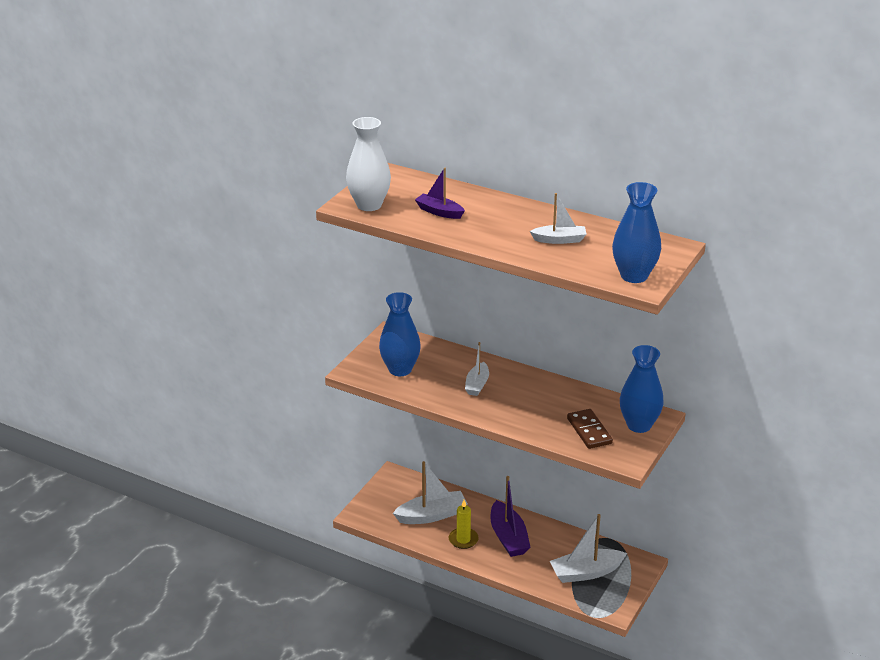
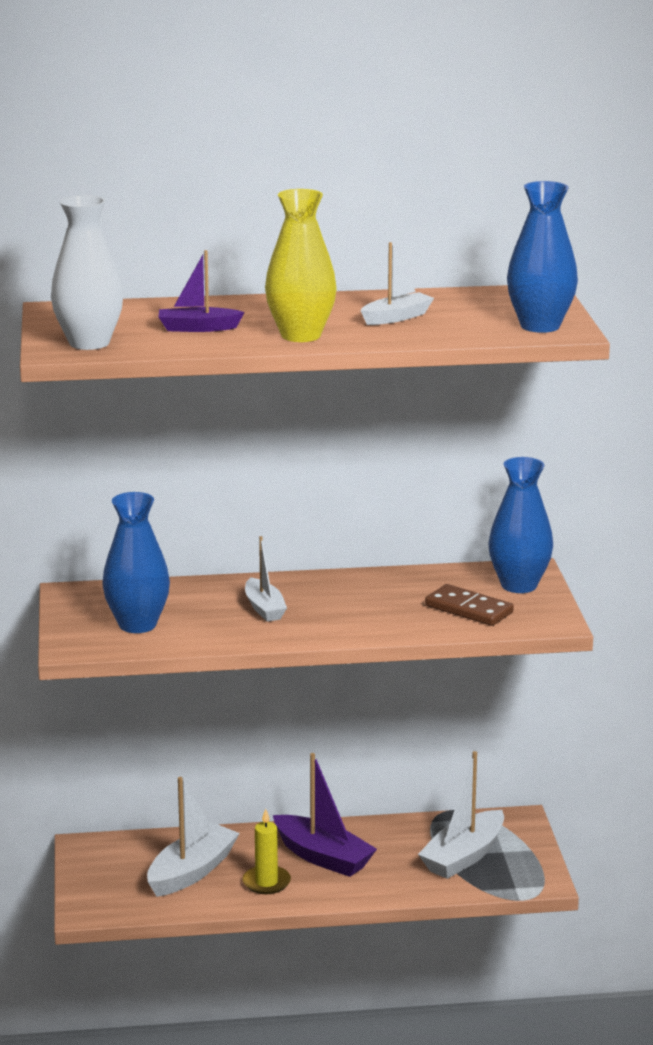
camera: 35 degrees left, 10 degrees down
none -> yellow vase [265,189,337,342]

